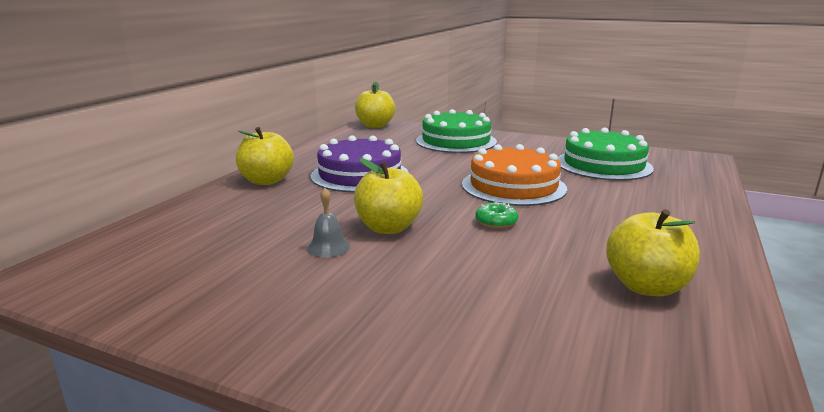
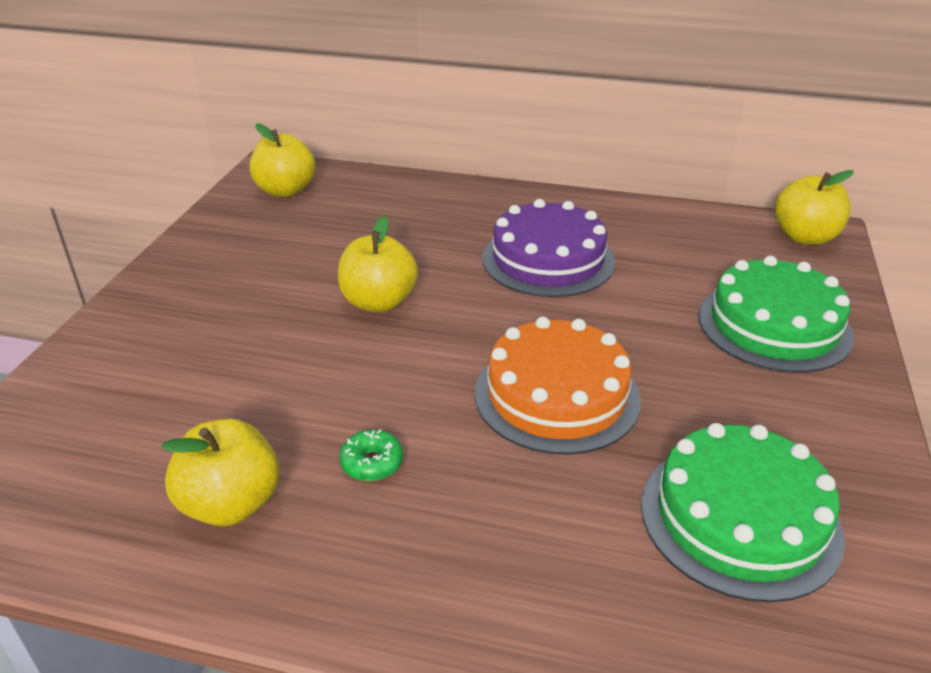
camera: 80 degrees right, 15 degrees up
yellow apple [236,127,294,185] -> yellow apple moved to [249,123,316,197]
grey bell [307,188,350,257] -> none
green donut [475,202,518,229] -> green donut moved to [339,429,403,481]

